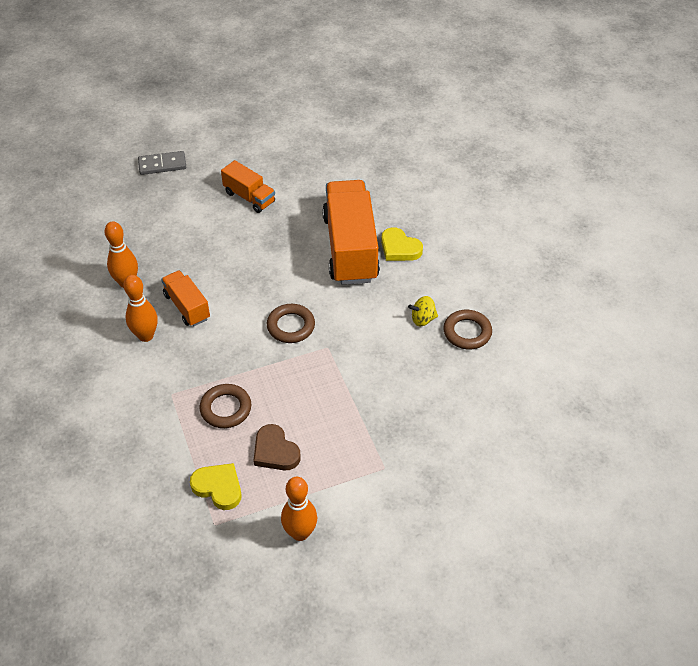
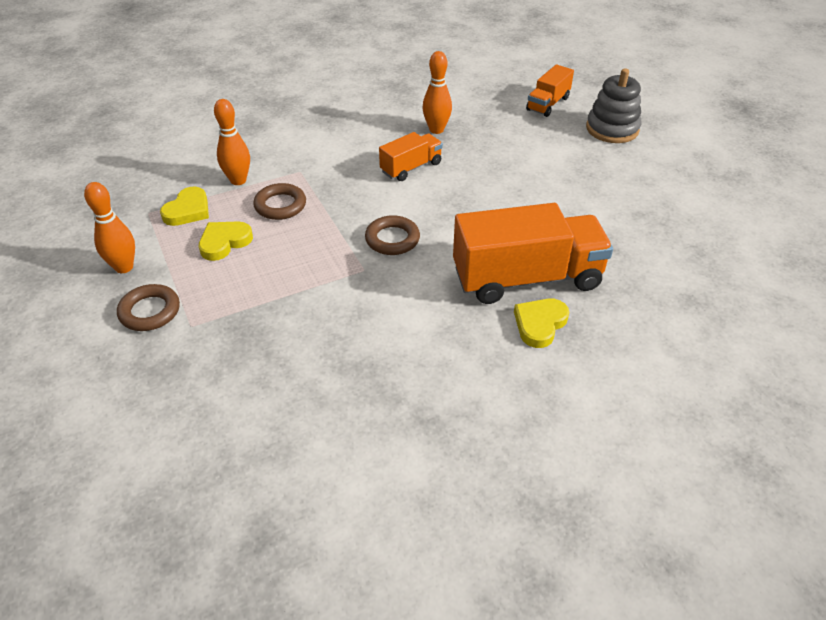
camera: 85 degrees right, 5 degrees down
orange bowling pin [124,275,158,342] -> orange bowling pin moved to [214,99,250,185]
grey domino [138,151,186,175] -> grey stacking toy [586,68,641,143]
orange truck [221,160,275,213] -> orange truck moved to [526,64,574,117]
brown heart [253,424,301,470] -> yellow heart [199,221,253,261]
yellow spinning top [408,296,438,326] -> none
brown ring [443,310,492,349] -> brown ring moved to [117,284,180,331]

